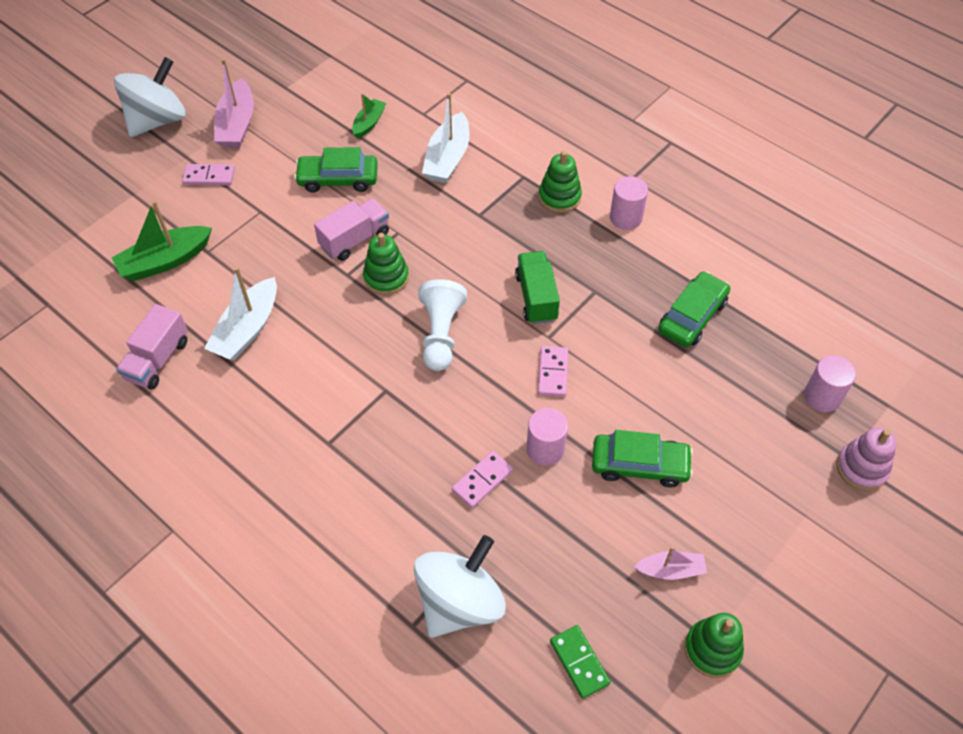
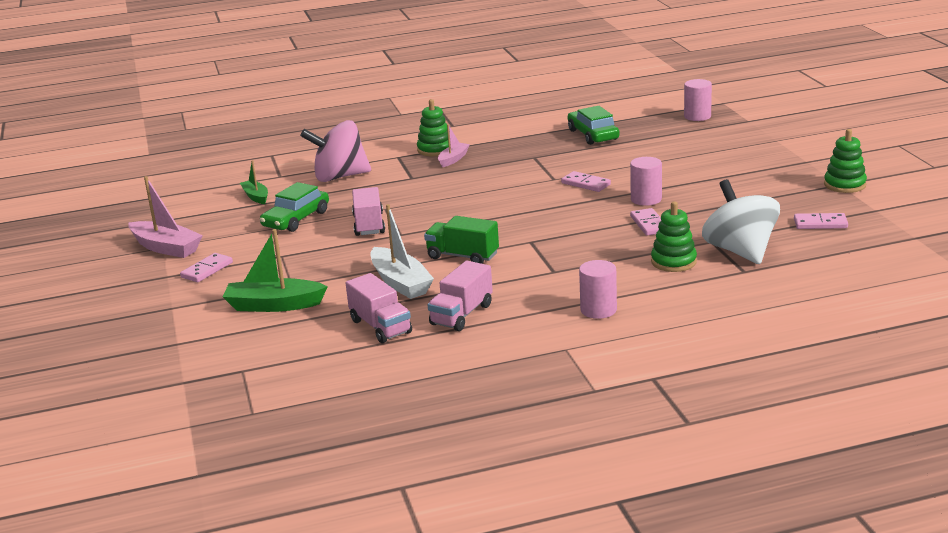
camera: 55 degrees left, 30 degrees down
green boat [112,200,212,281] -> green boat turned 90 degrees clockwise [223,229,328,312]
white spinning top [114,57,186,137] -> none
green stacking toy [363,233,409,295] -> green stacking toy moved to [651,201,697,272]
white pawn [418,279,467,371] -> none
white boat [422,93,470,183] -> pink spinning top [300,120,371,182]
green truck [515,251,560,324] -> green truck moved to [424,216,499,264]
green domino [550,625,611,699] -> pink domino [794,213,848,229]
green car [592,430,693,487] -> none
pink cylinder [610,176,648,230] -> pink cylinder moved to [579,260,617,319]
pink boat [634,547,707,580] -> pink boat moved to [438,124,470,167]
pink stacking toy [837,427,897,491] -> none
none -> pink truck [428,261,493,331]

